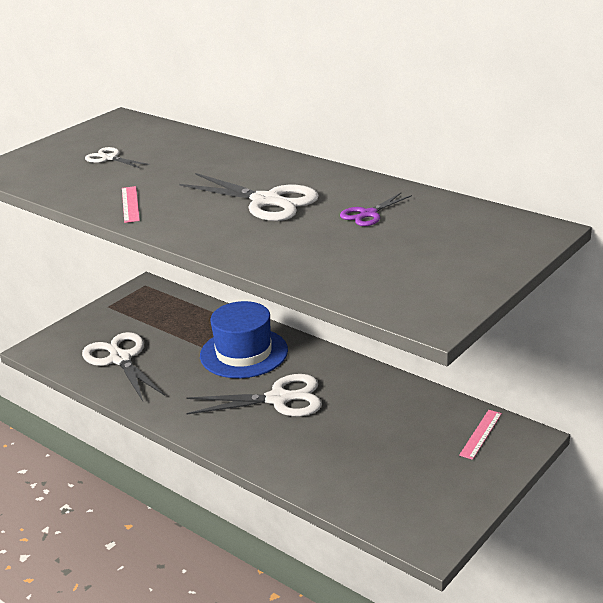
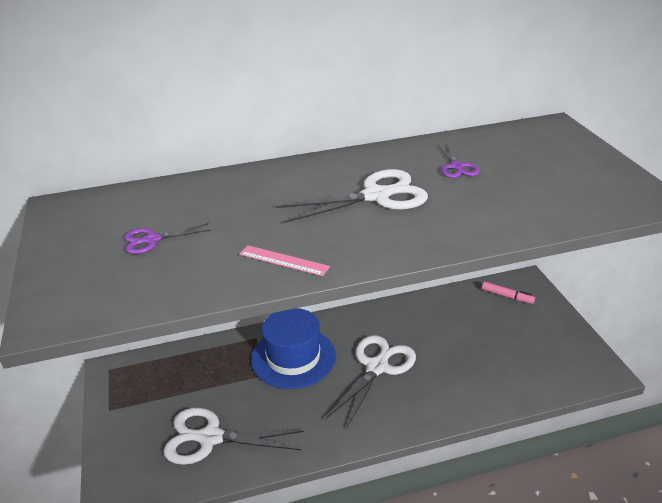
camera: 55 degrees left, 5 degrees up
white scissors [85,147,149,168] -> purple scissors [124,223,211,254]
pink ruler [459,410,502,460] -> pink marker [482,282,535,304]

